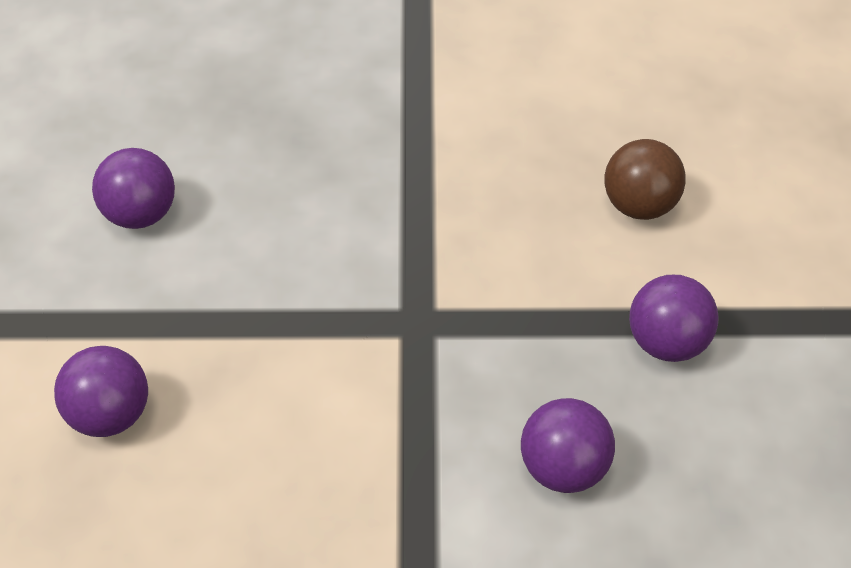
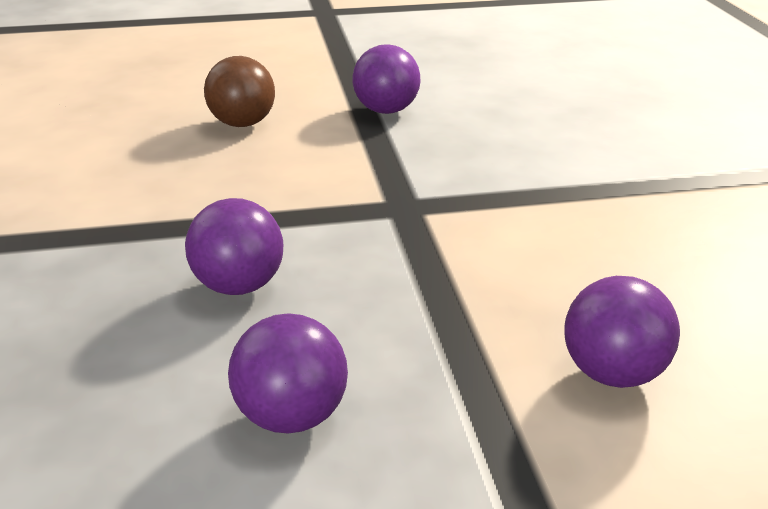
camera: 100 degrees left, 20 degrees down
purple ball [521,398,615,493] -> purple ball moved to [185,198,283,295]

